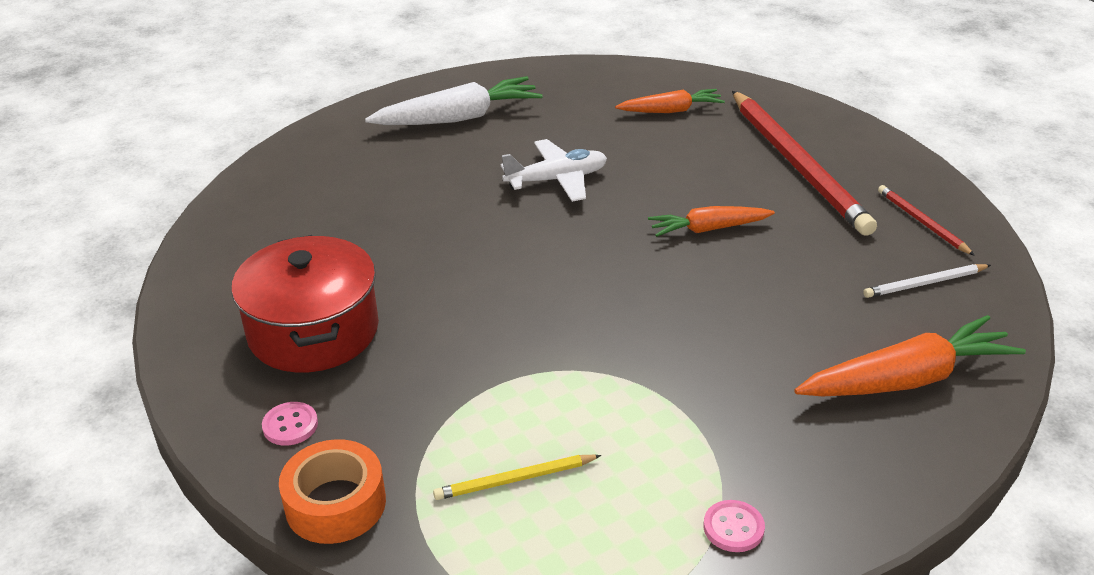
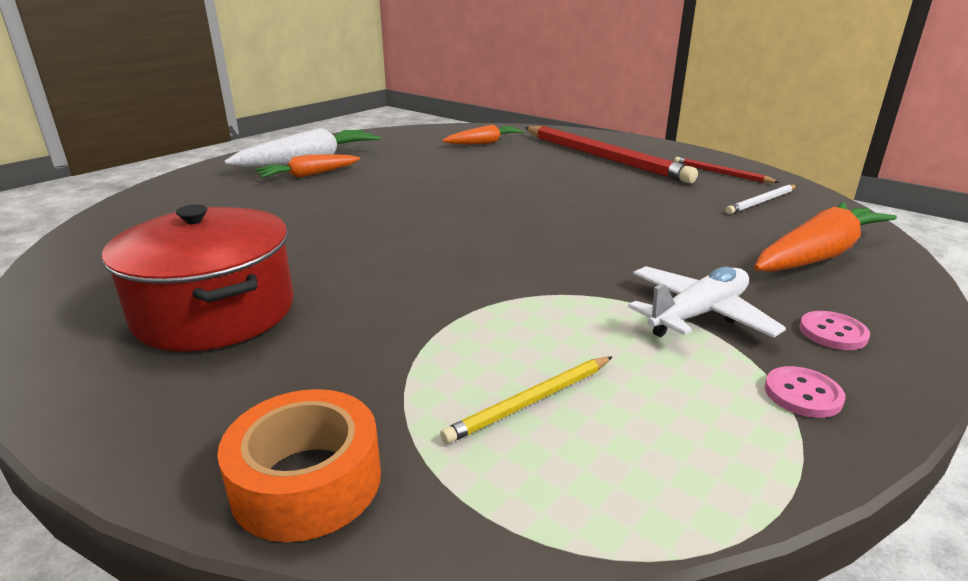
camera: 20 degrees left, 10 degrees down
pink button [262,402,318,446] -> pink button moved to [799,311,870,350]
white plane [501,139,607,202] -> white plane moved to [628,266,786,338]
orange carrot [648,206,775,237] -> orange carrot moved to [255,154,360,178]

